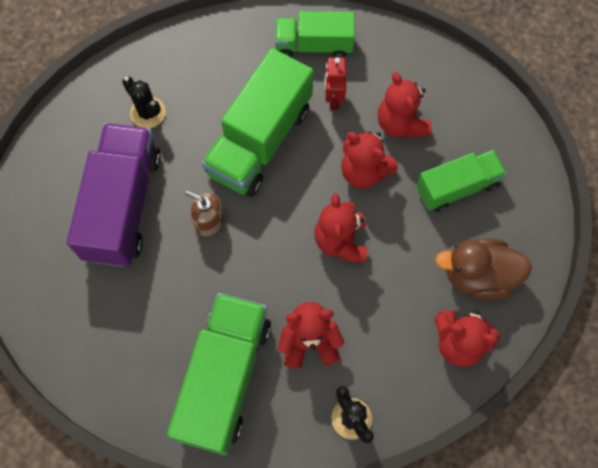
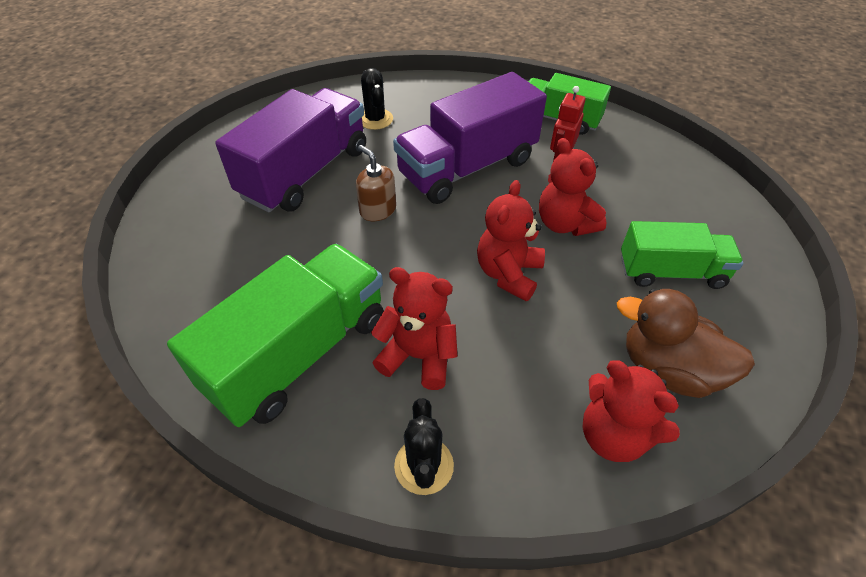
camera: 25 degrees right, 20 degrees down
green truck [202,48,313,197] -> purple truck [393,72,547,204]
red teddy bear [378,72,432,139] -> none

